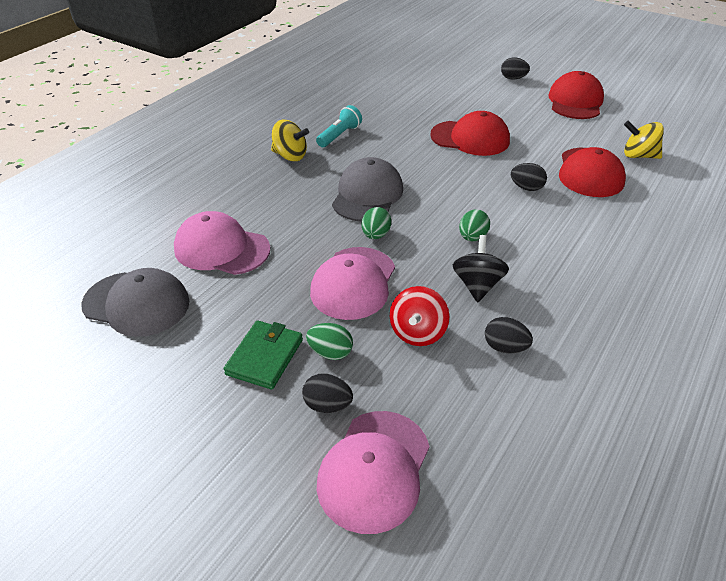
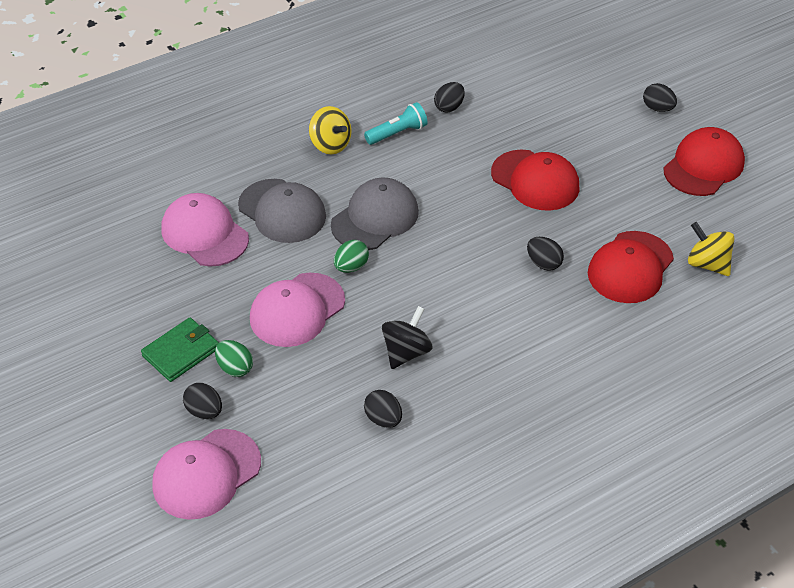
camera: 25 degrees right, 5 degrees up
grey cap [81,268,189,337] -> grey cap moved to [238,179,326,243]
red spinning top [390,286,450,346] -> none
green egg [459,209,490,241] -> none
none -> black egg [434,82,465,113]

